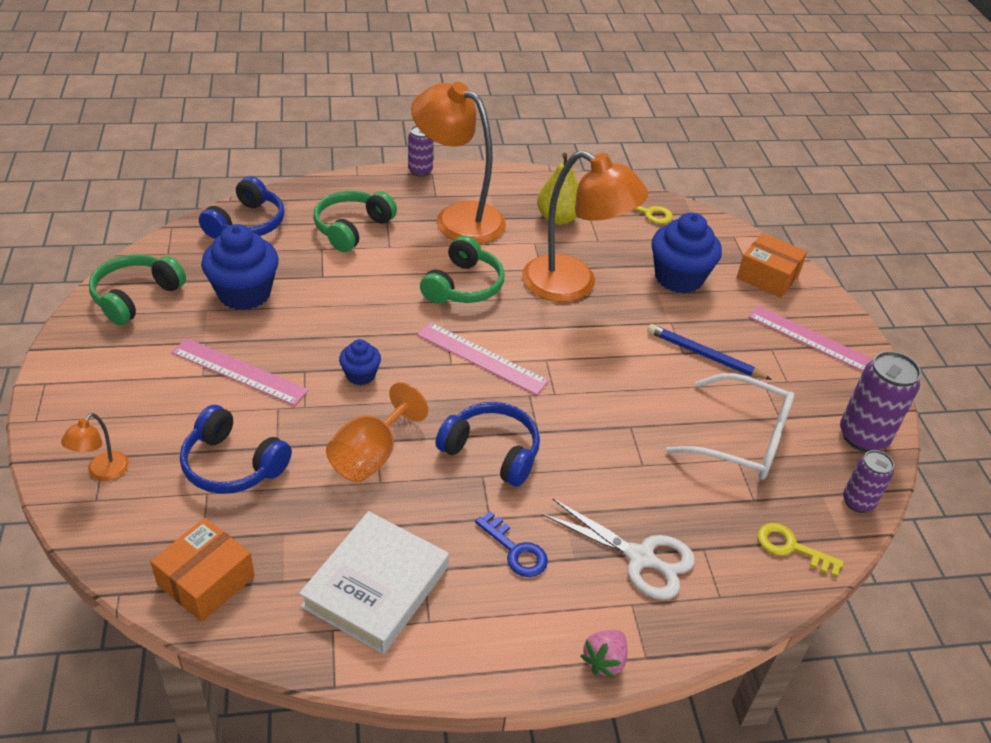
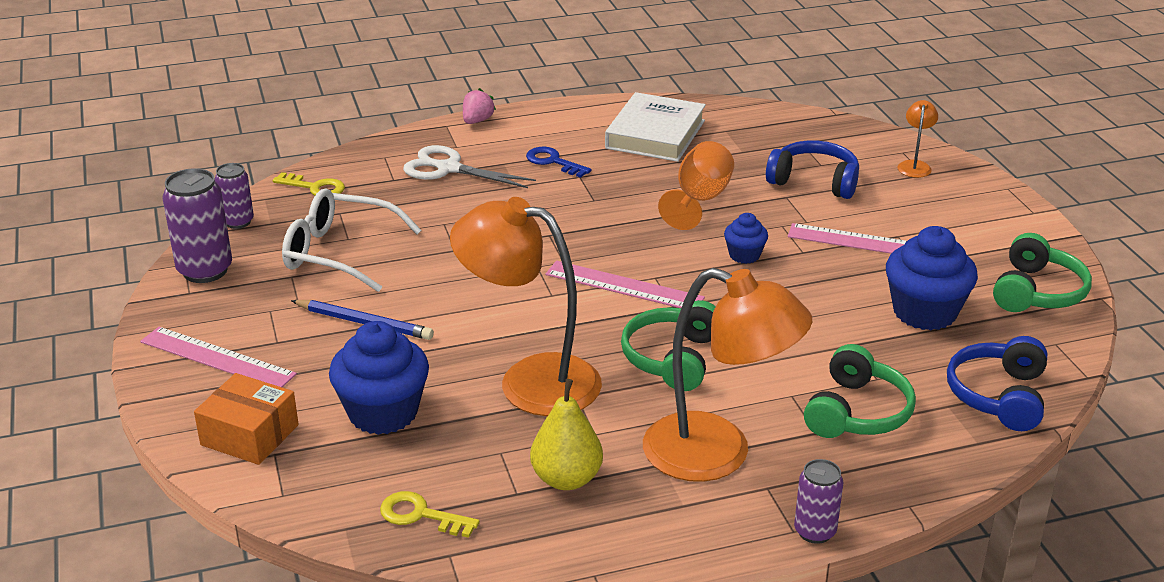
camera: 175 degrees right, 10 degrees down
orange box [150,518,254,622] -> none
blue headphones [436,402,540,487] -> none

